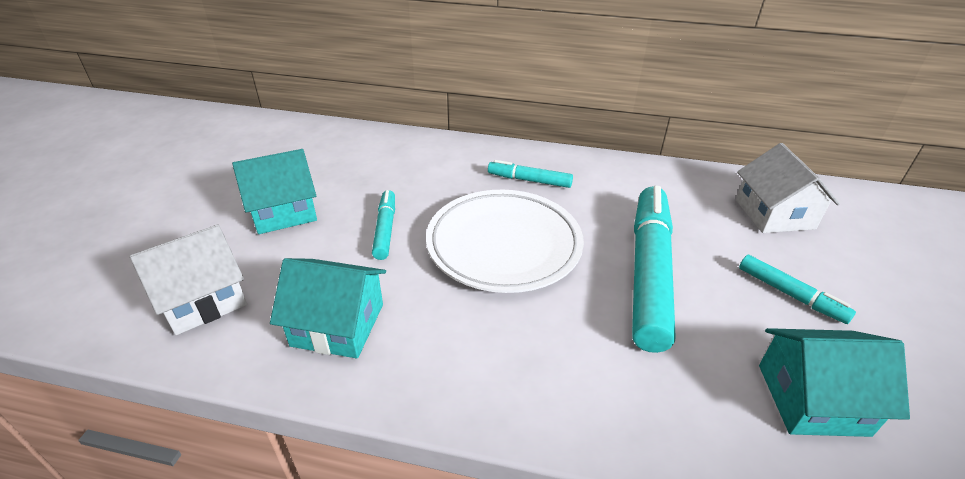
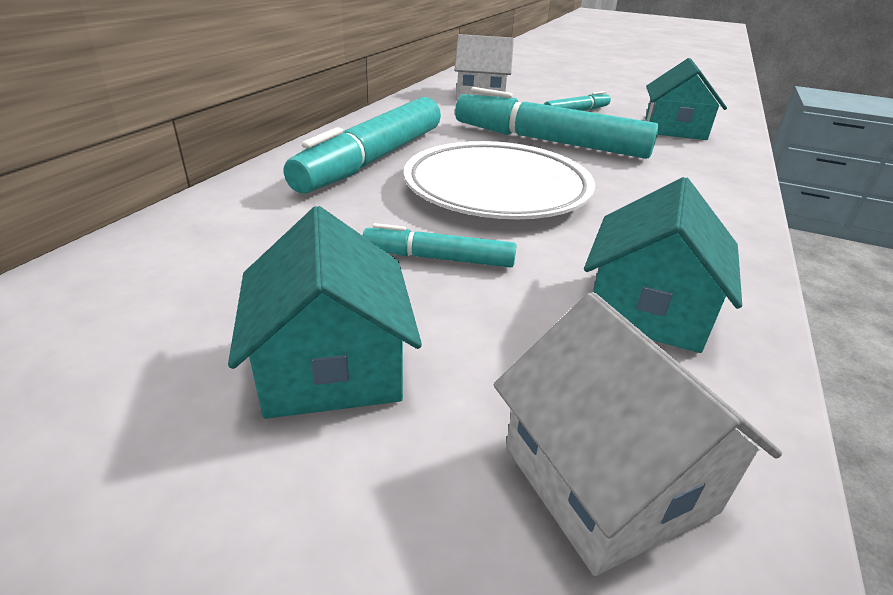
camera: 80 degrees left, 5 degrees down
turquoise marker [488,160,573,188] -> turquoise marker [284,97,441,193], size x2.06

